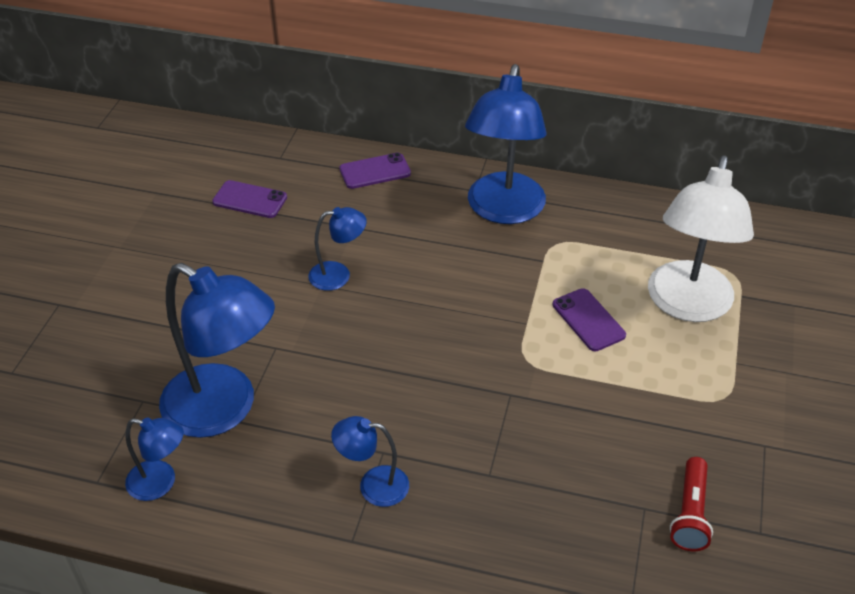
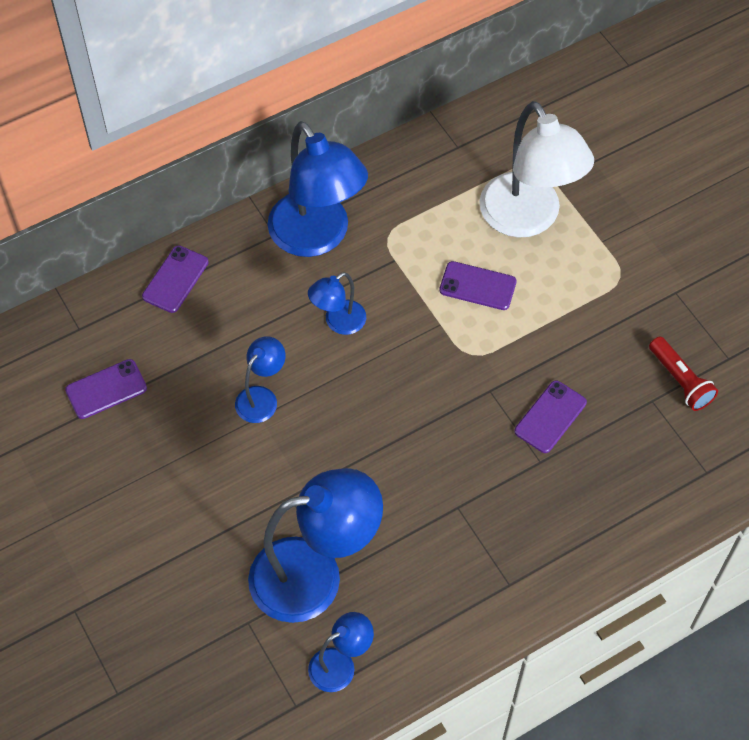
camera: 45 degrees left, 15 degrees up
blue lamp [331,416,409,507] -> blue lamp moved to [308,272,366,335]
none -> purple phone [514,380,587,453]

